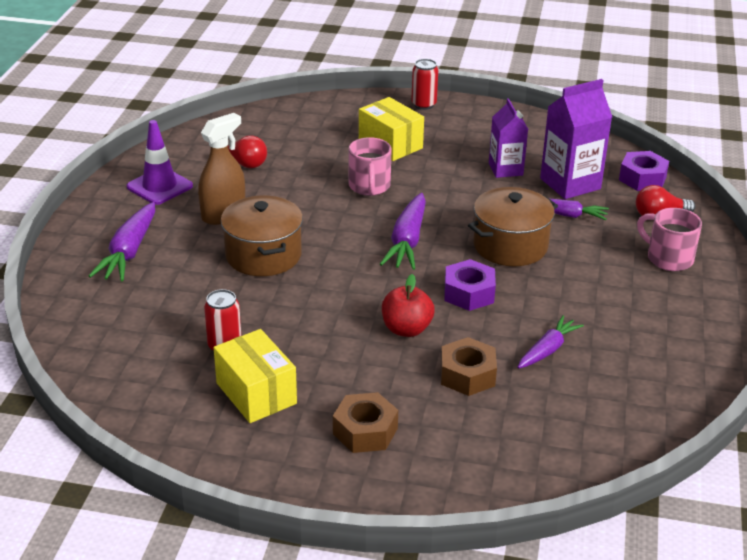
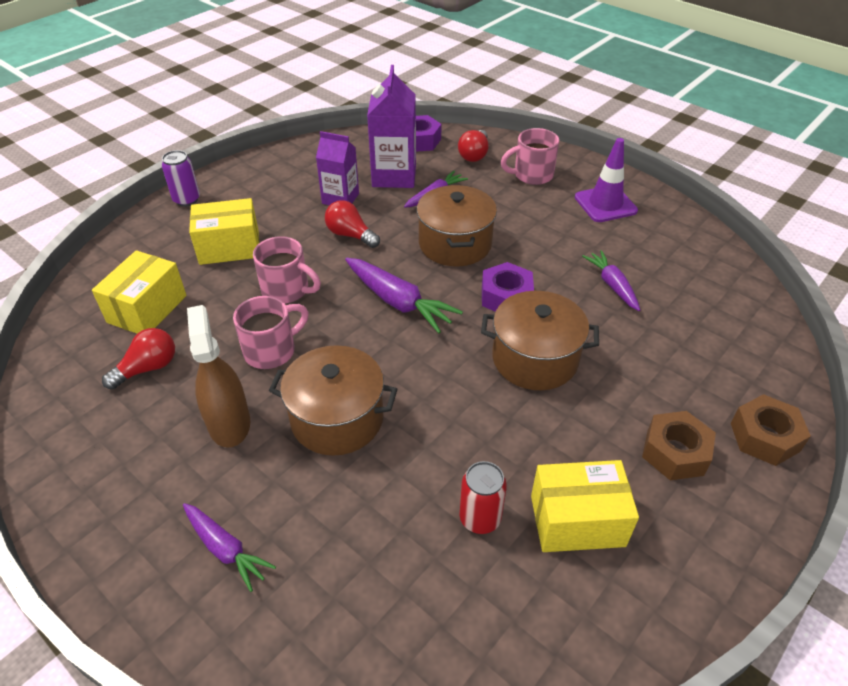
camera: 60 degrees left, 10 degrees up
purple carrot [89,202,155,282] -> purple carrot [183,503,276,592], size x0.65
purple traffic cone [127,120,193,205] -> purple traffic cone moved to [575,138,638,222]
red apple [382,274,435,337] -> brown pot [481,291,599,390]
red can [411,59,438,110] -> purple can [162,150,200,207]
brown nut [441,337,497,396] -> brown nut moved to [731,394,811,466]
none -> yellow box [92,250,187,334]
none -> pink mug [233,296,309,369]
none -> red light bulb [325,200,380,248]

